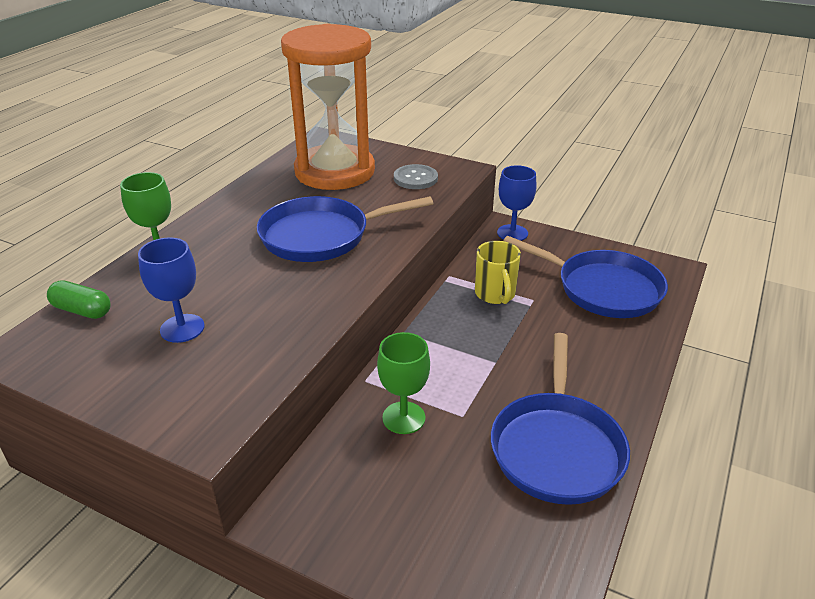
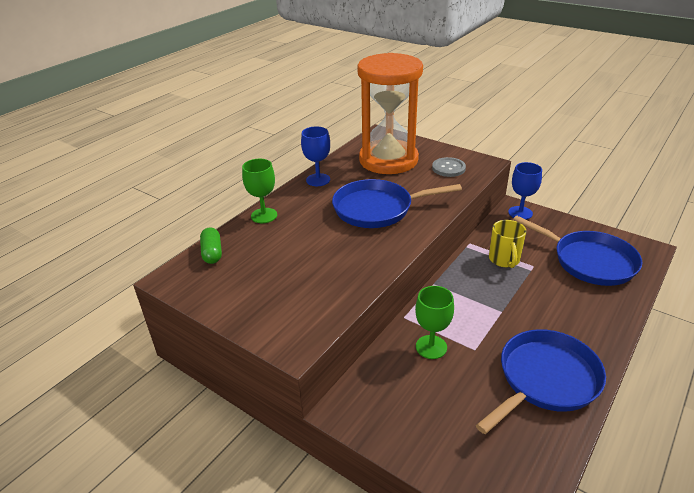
camera: 10 degrees right, 0 degrees up
green capsule [47,280,111,319] -> green capsule turned 45 degrees clockwise [200,227,222,264]
blue goblet [138,237,205,343] -> blue goblet moved to [301,127,330,186]
blue pan [491,333,630,505] -> blue pan turned 150 degrees counterclockwise [476,329,606,434]

